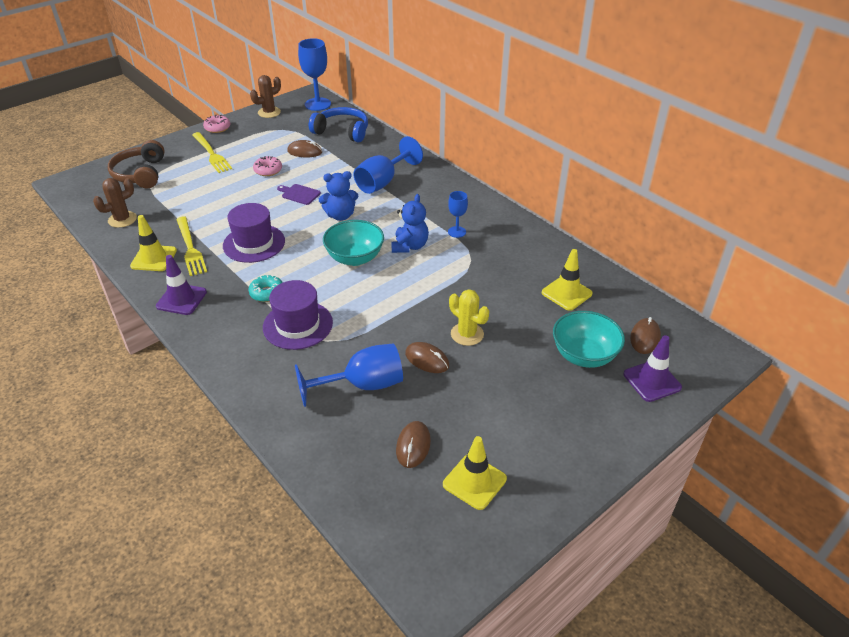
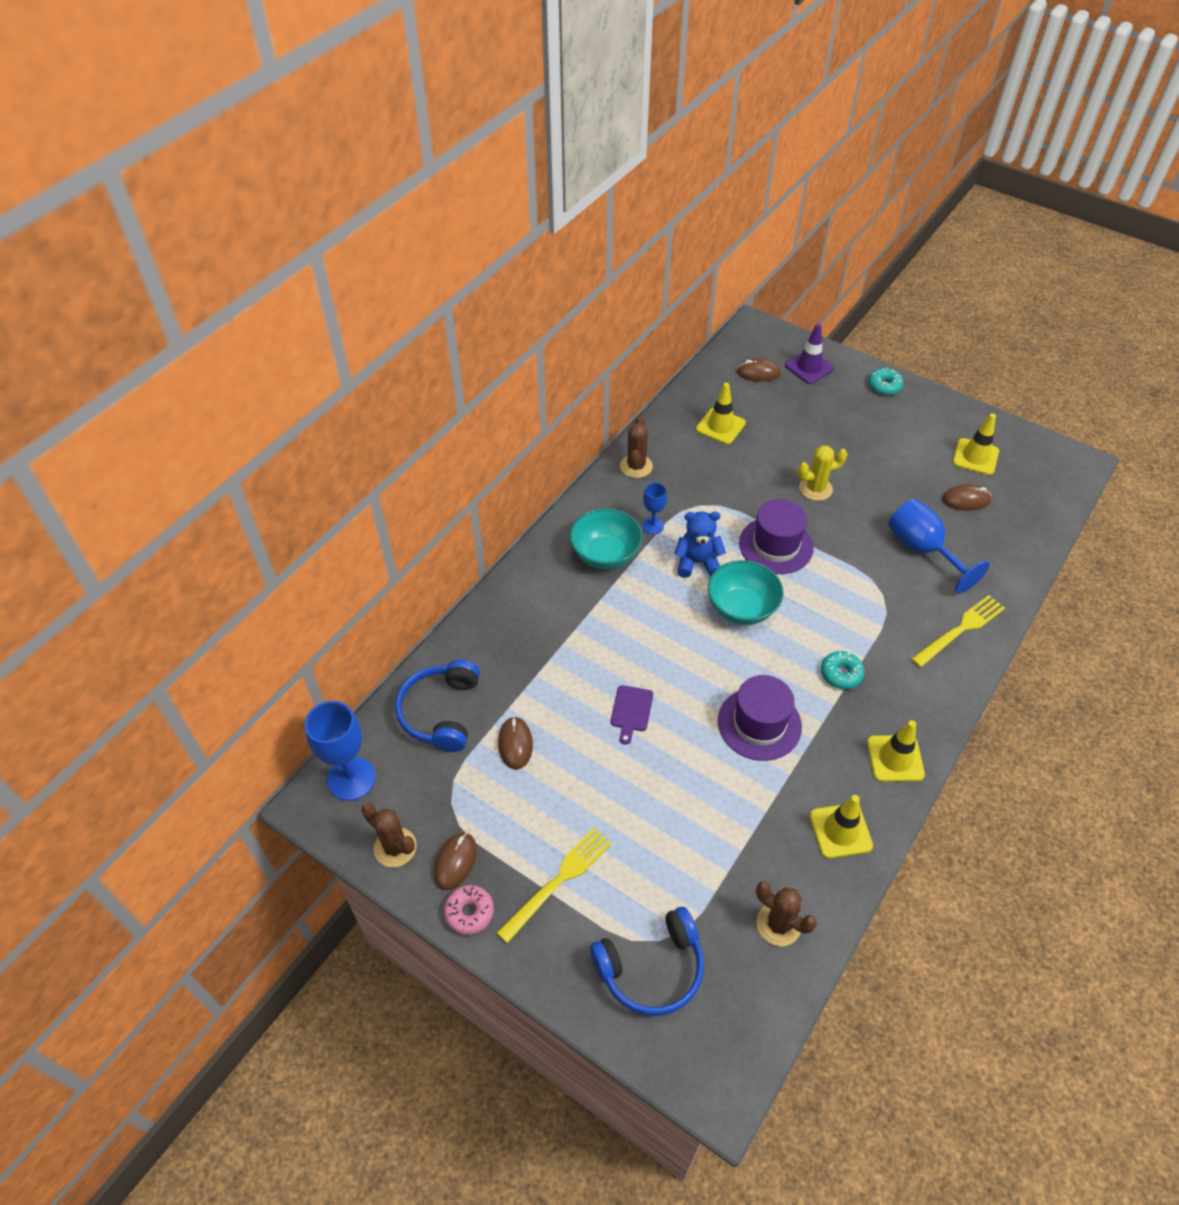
camera: 105 degrees left, 10 degrees up
brown headphones [108,140,165,188] -> blue headphones [590,907,704,1016]
purple traffic cone [156,255,207,315] -> yellow traffic cone [867,720,925,782]
yellow fork [176,217,207,276] -> yellow fork moved to [911,595,1005,668]
pink donut [253,156,282,176] -> none
purple hat [263,280,333,350] -> purple hat moved to [739,499,814,574]
blue teddy bear [319,171,359,221] -> none
blue goblet [354,136,423,194] -> none
brown mouse [405,342,449,373] -> brown mouse moved to [434,832,477,890]
yellow cactus [449,289,489,346] -> yellow cactus turned 45 degrees clockwise [797,445,847,501]
turquoise bowl [553,311,625,368] -> turquoise bowl moved to [570,508,642,569]
none -> brown cactus [620,416,653,478]
none -> turquoise donut [868,368,904,395]

